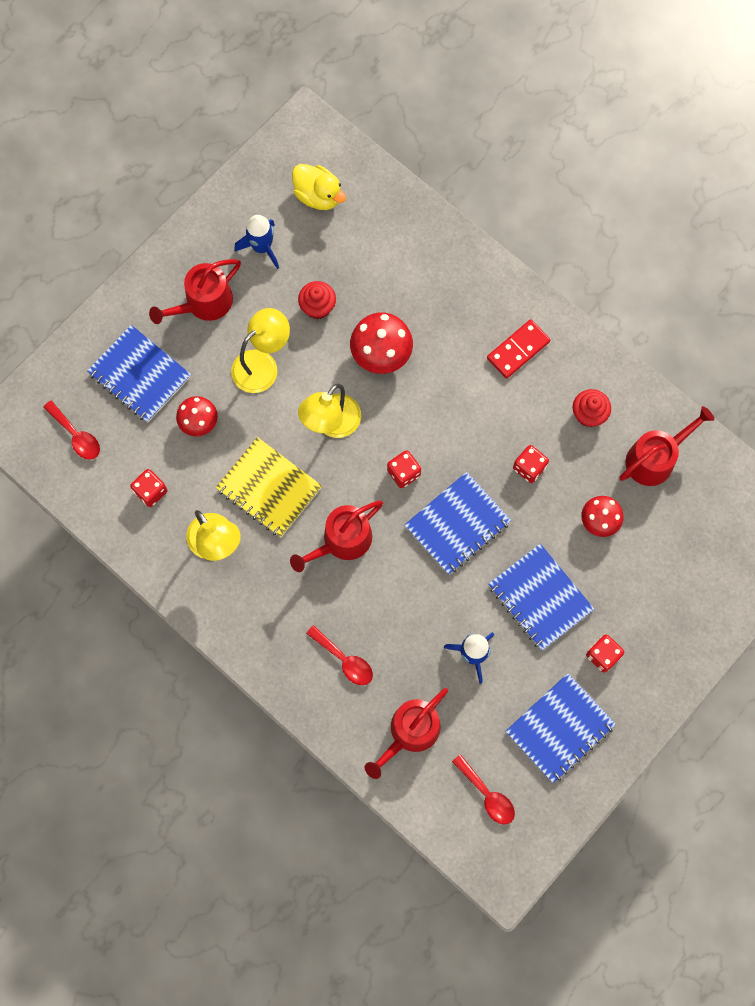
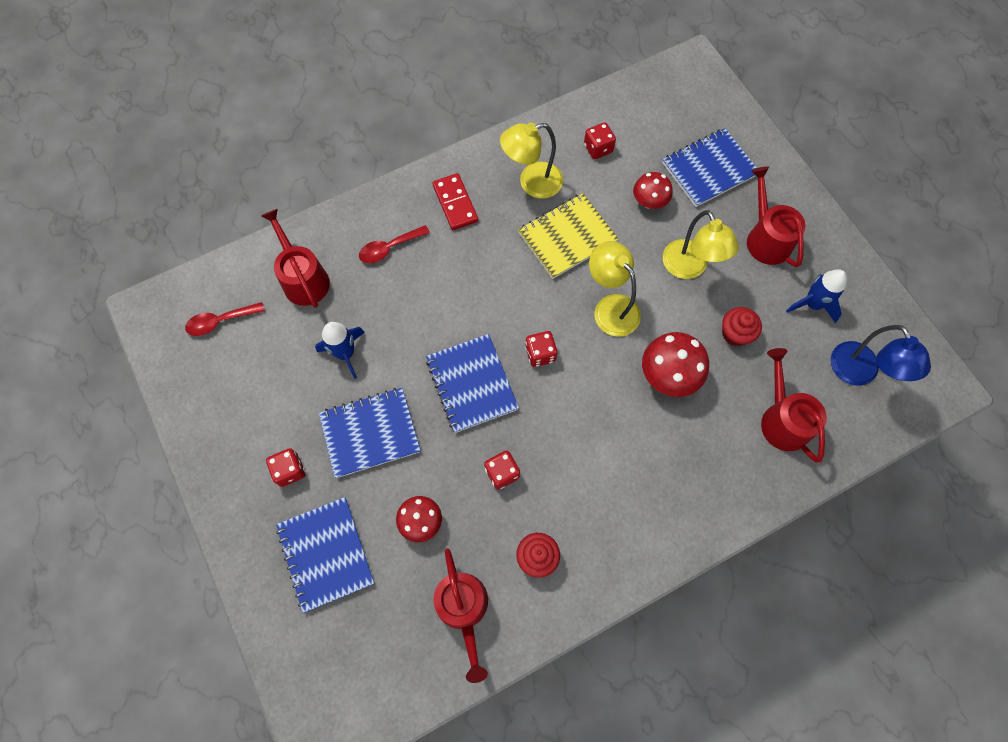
camera: 110 degrees right, 5 degrees down
red spoon [43,400,100,460] -> none
red watering can [290,500,383,572] -> red watering can moved to [761,348,827,462]
yellow duck [292,164,346,210] -> blue lamp [831,325,931,386]
red domino [487,319,550,379] -> red domino moved to [432,173,478,230]
blue notebook [505,673,616,783] -> blue notebook moved to [276,497,374,613]

